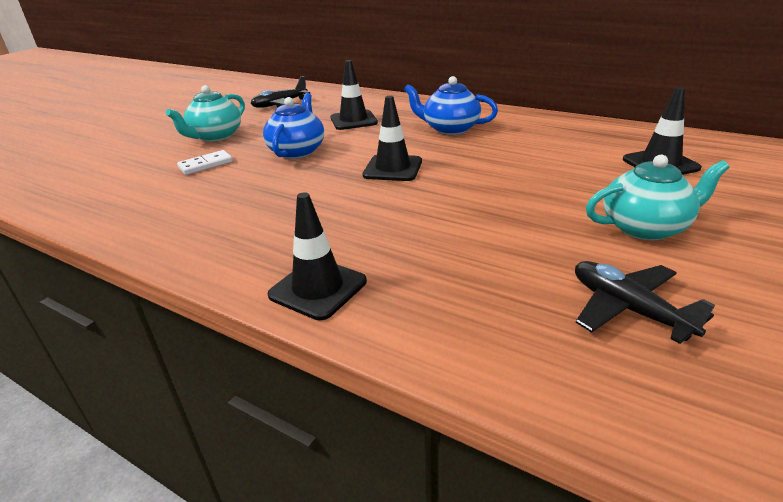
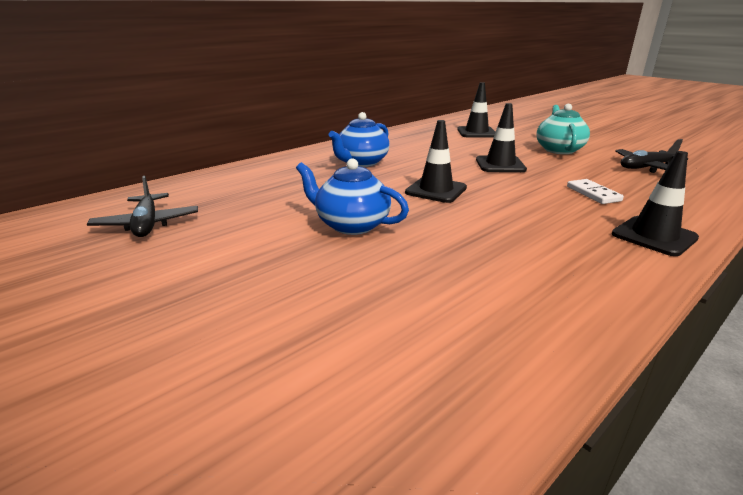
camera: 75 degrees left, 5 degrees down
turquoise teapot [166,85,245,142] -> none
white domino [177,150,233,175] -> white domino moved to [567,179,624,204]
black traffic cone [330,60,378,130] -> black traffic cone moved to [476,103,527,172]

